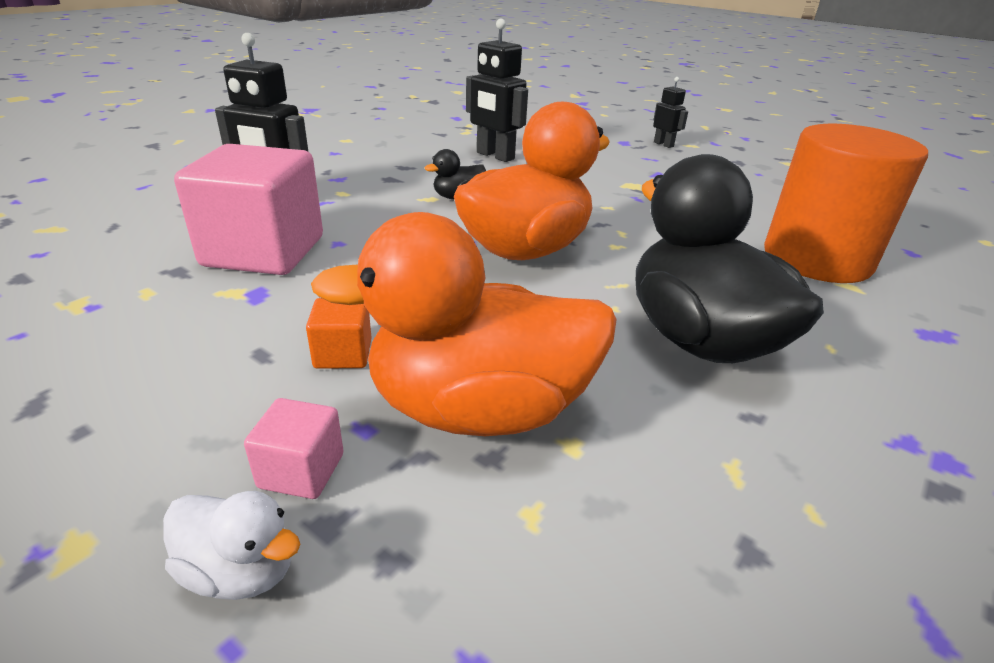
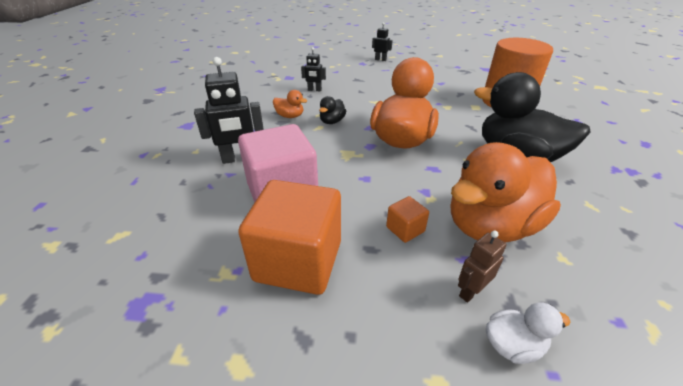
camera: 30 degrees left, 5 degrees up
pink cube [244,398,344,499] -> brown robot [458,231,507,303]
black robot [466,19,528,162] -> black robot [301,47,326,91], size x0.57
none -> orange cube [238,180,341,295]
none -> orange duck [273,90,308,118]

